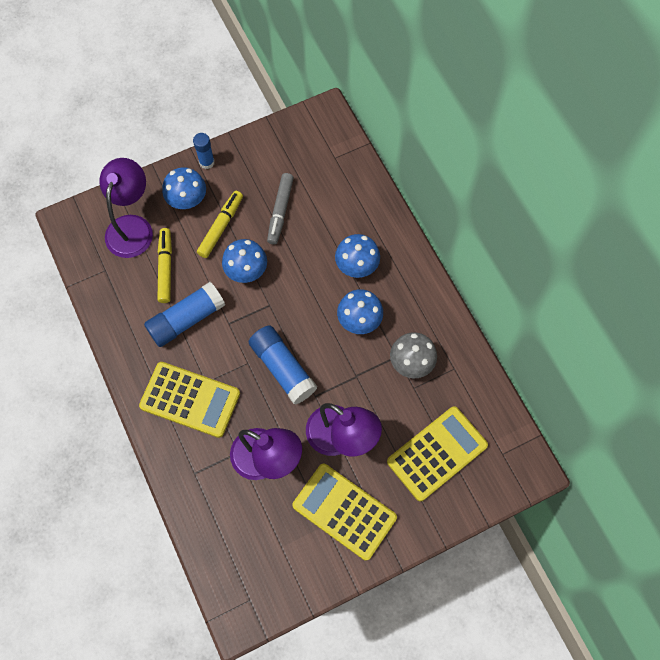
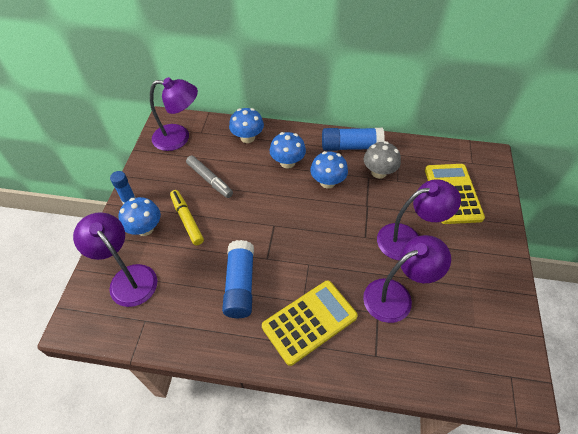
camera: 55 degrees left, 15 degrees down
yellow marker [157,228,172,303] -> none
blue mushroom [222,239,267,283] -> blue mushroom moved to [229,108,264,143]
blue glue stick [249,325,317,405] -> blue glue stick moved to [322,128,385,151]
yellow calculator [292,464,397,561] -> none
none -> purple lamp [150,77,198,151]

